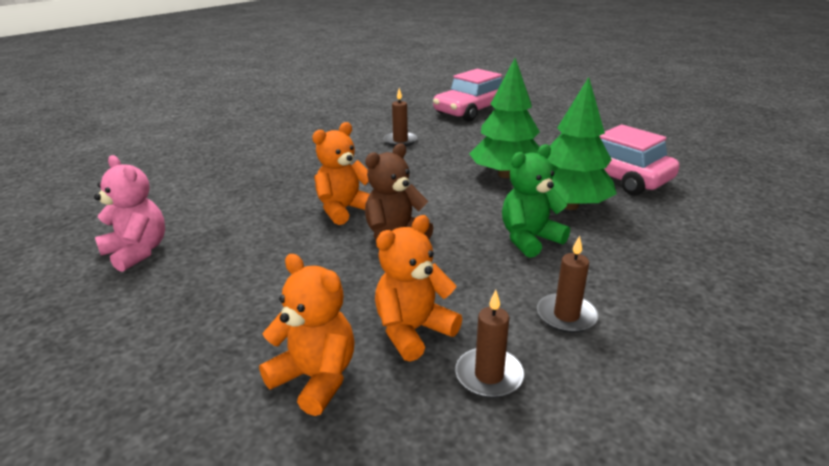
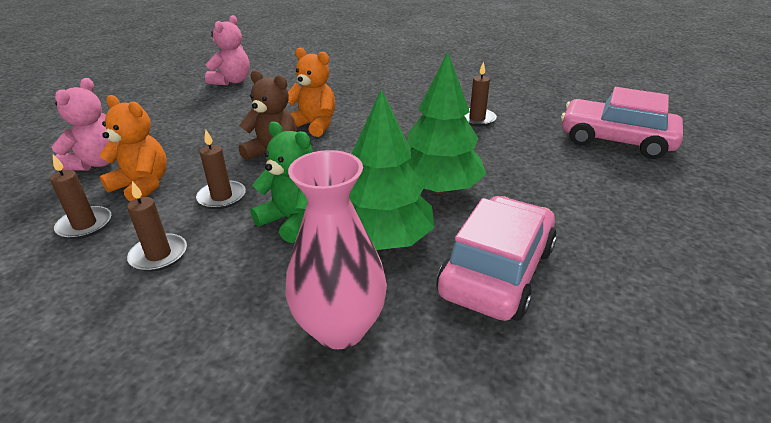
camera: 70 degrees right, 5 degrees up
orange teddy bear [259,254,355,416] -> pink teddy bear [52,78,109,171]
none -> brown candle [196,130,246,209]
none -> pink vase [285,150,387,349]

